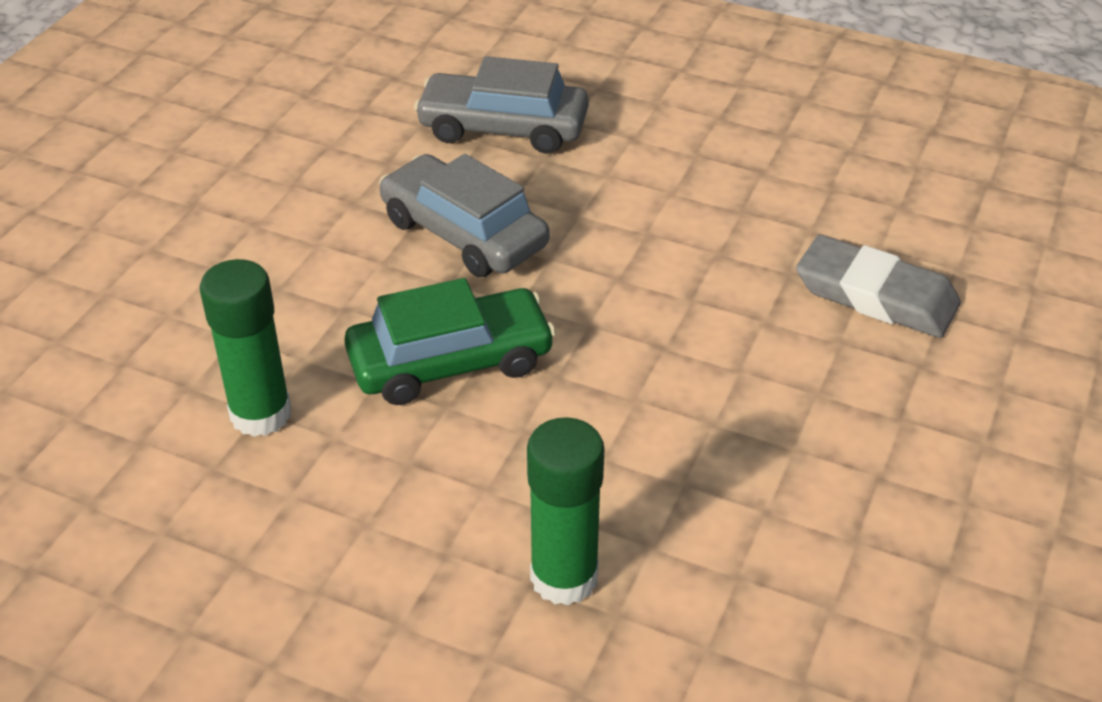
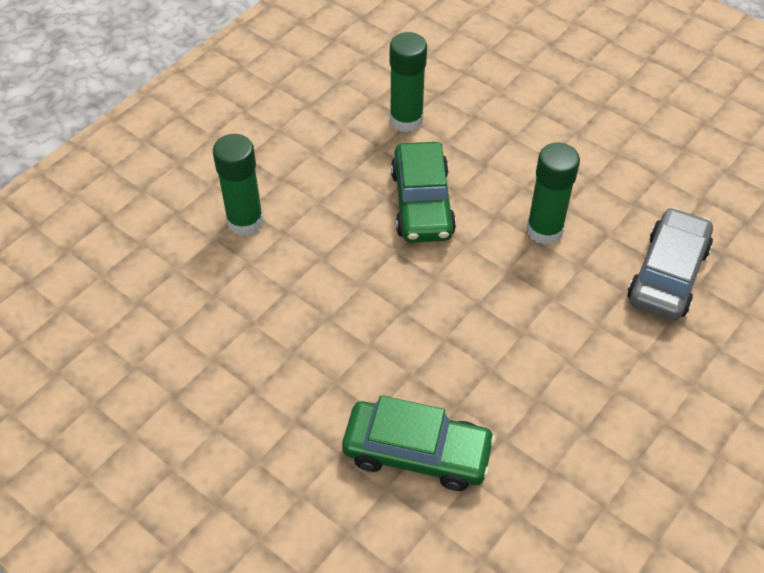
camera: 105 degrees right, 10 degrees up
grey car [379,154,550,277] -> green glue stick [526,143,580,245]
grey eraser [796,235,961,338] -> green car [342,395,496,491]

